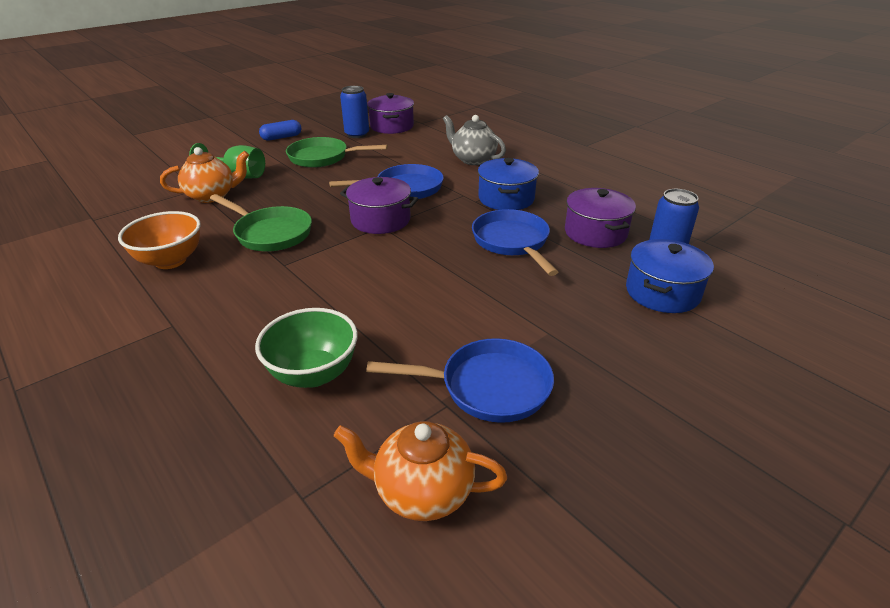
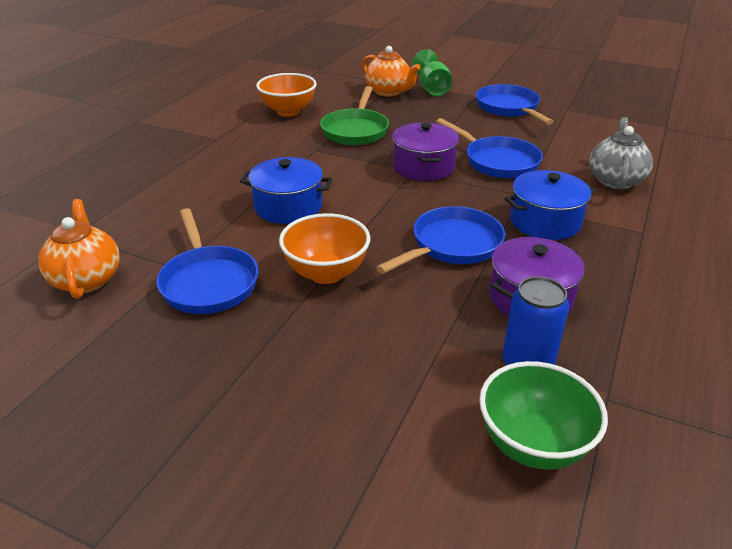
camera: 65 degrees right, 0 degrees up
green bowl [255,308,358,388] -> green bowl moved to [479,361,608,470]
blue capsule [259,120,301,141] -> none
green pan [286,137,388,168] -> blue pan [476,84,554,125]
blue can [340,86,369,138] -> none
purple pot [367,93,414,134] -> none
blue pot [626,239,714,313] -> blue pot moved to [240,157,332,224]
none -> orange bowl [279,213,370,284]

